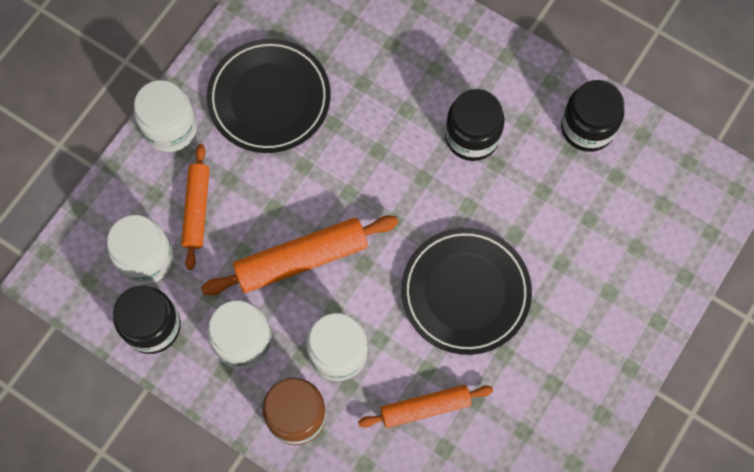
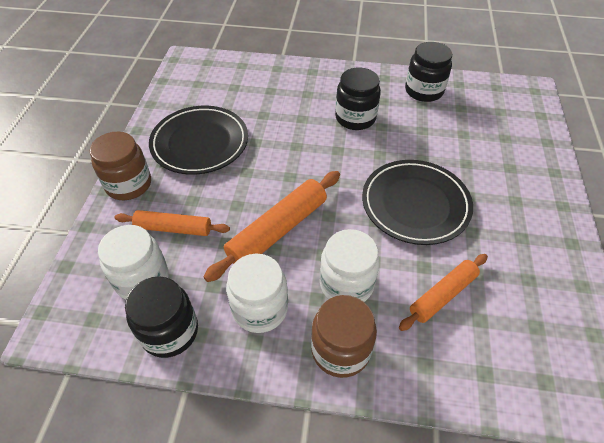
camera: 25 degrees left, 20 degrees down
white jar [134,80,197,152] -> brown jar [90,132,151,200]
orange rolling pin [181,144,210,270] -> orange rolling pin turned 60 degrees counterclockwise [115,210,230,236]

